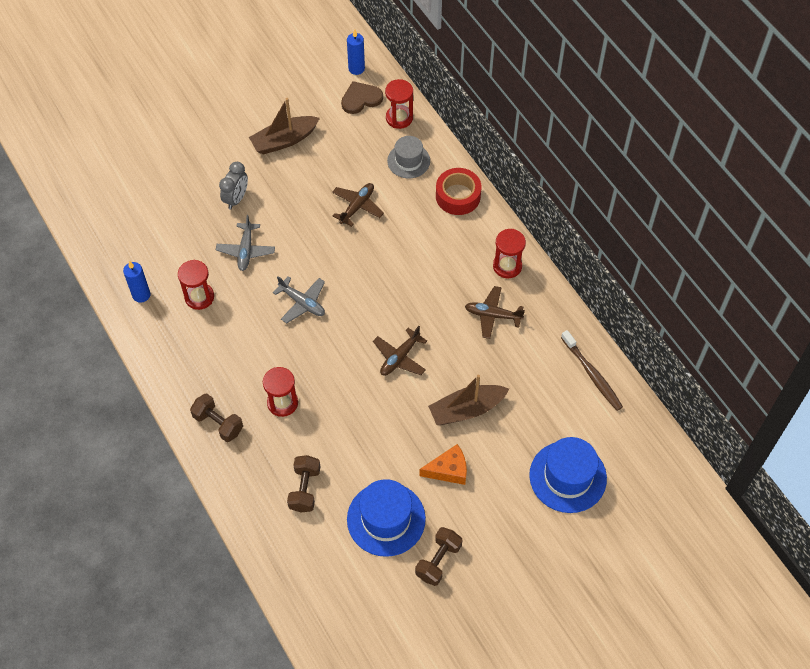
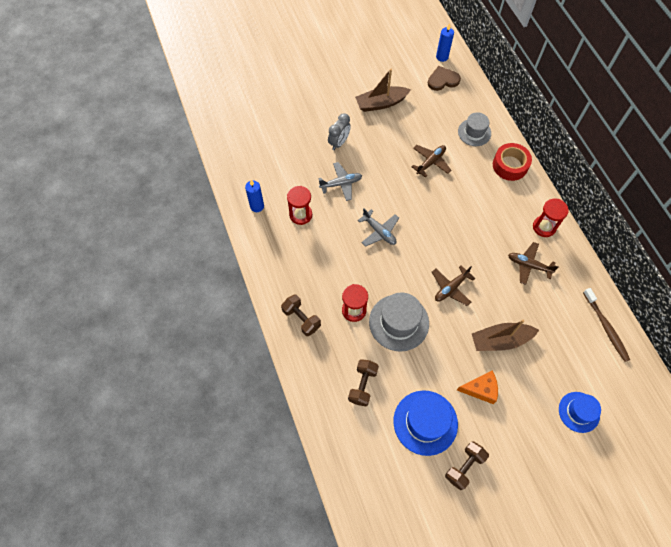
camera: 10 degrees right, 5 degrees up
grey plane [216,215,275,271] -> grey plane turned 120 degrees counterclockwise [318,162,362,201]
red hourglass [385,79,413,129] -> none
blue hat [529,437,607,513] -> blue hat [559,392,601,433], size x0.64
none -> grey hat [369,292,429,352]

